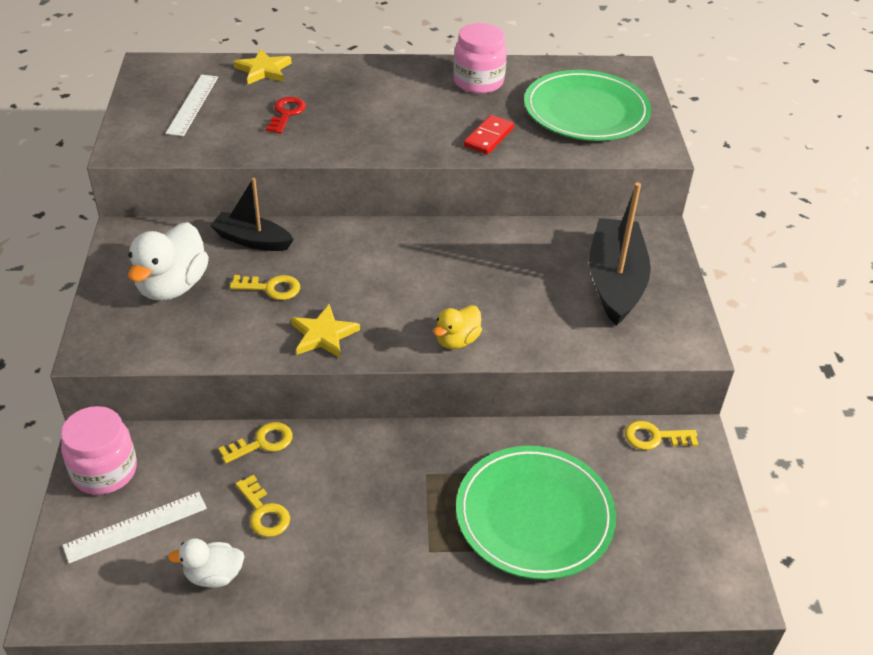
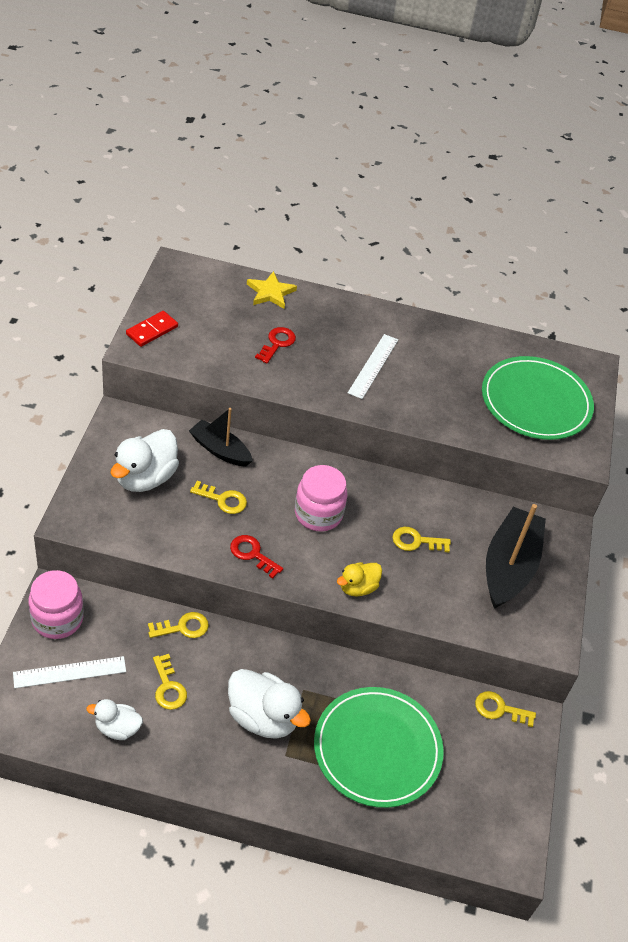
camera: 10 degrees right, 5 degrees up
white ruler [165,75,218,136] -> white ruler moved to [348,334,398,399]
yellow star [291,304,360,358] -> red key [230,535,283,579]
pink jar [453,23,507,94] -> pink jar moved to [295,465,347,531]
red domino [464,115,514,155] -> red domino moved to [126,311,178,347]
none -> white duck [228,669,311,739]
none -> yellow key [392,527,451,552]

